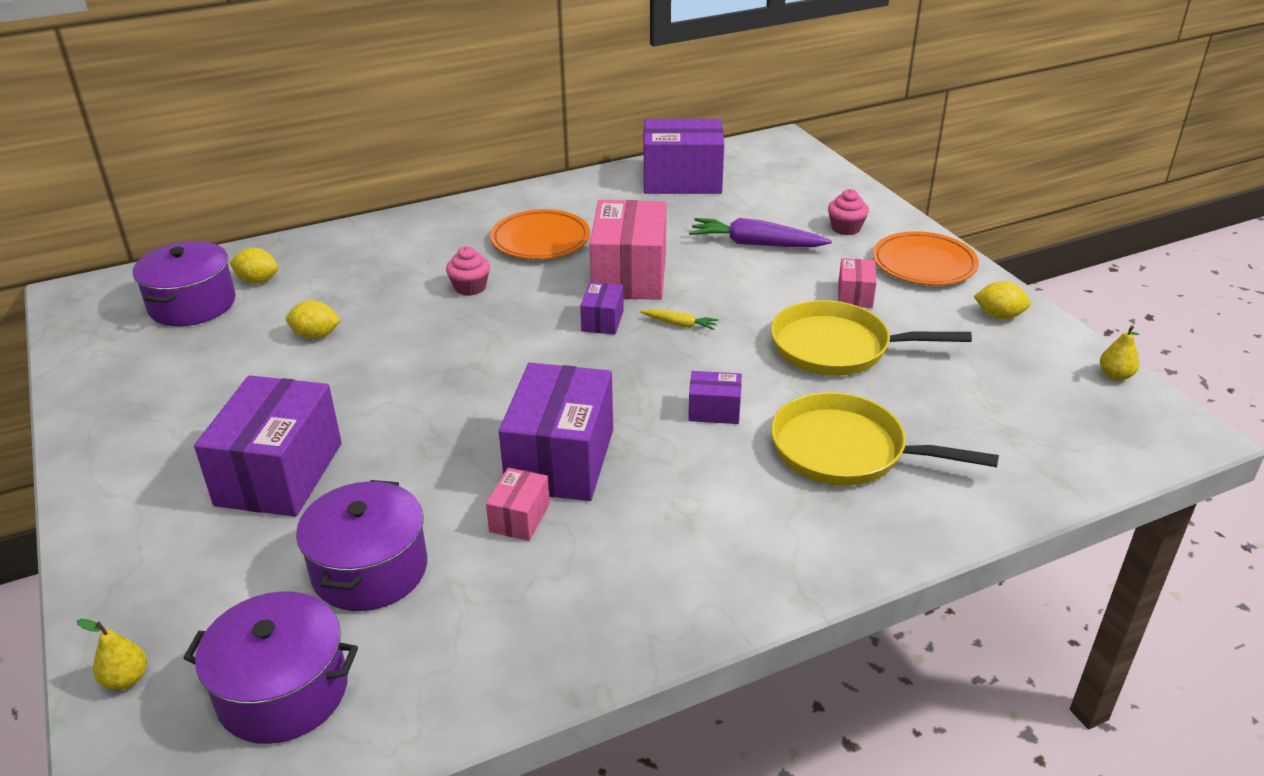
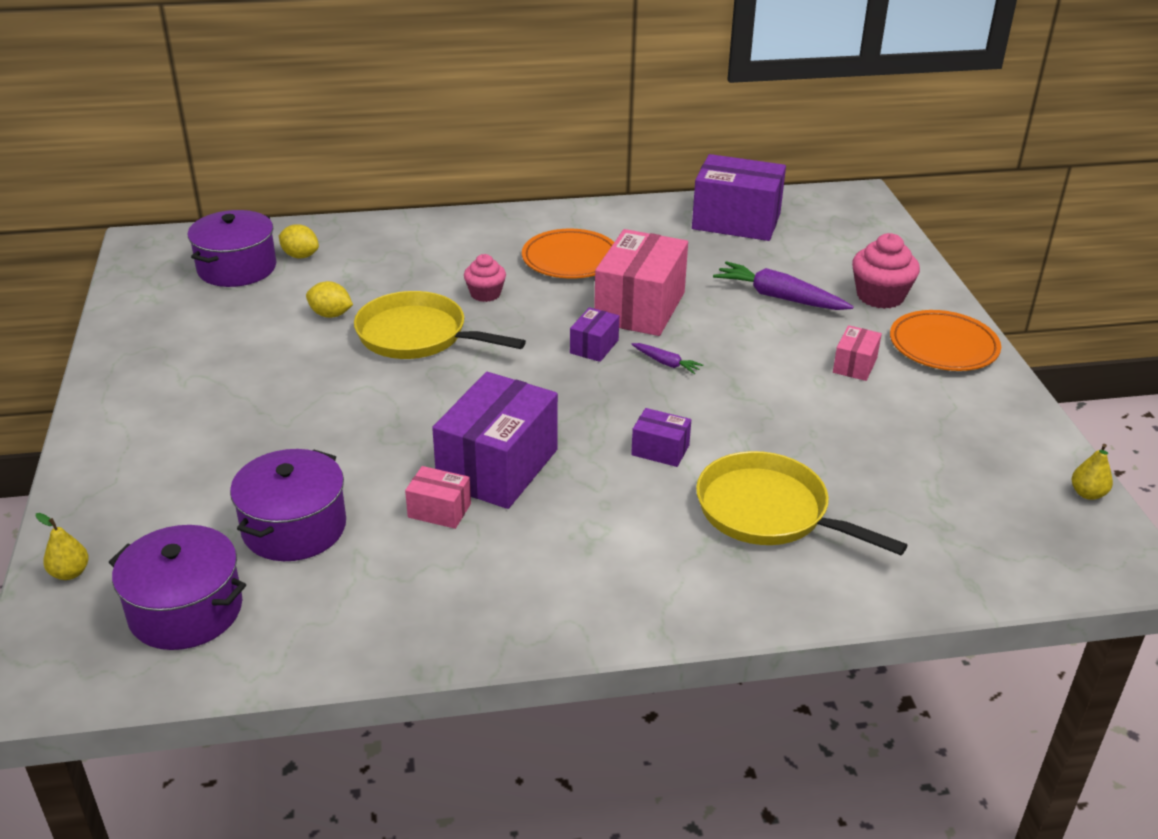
camera: 15 degrees right, 0 degrees up
purple box [194,375,342,517] -> none
pink box [486,468,550,541] -> pink box turned 75 degrees clockwise [405,466,471,529]
yellow carrot [640,309,719,330] -> purple carrot [631,343,703,374]
yellow pan [771,300,972,376] -> yellow pan moved to [354,291,526,359]
pink cupcake [828,189,869,235] -> pink cupcake [852,233,920,309], size x1.57
yellow lemon [974,281,1031,319] -> none

